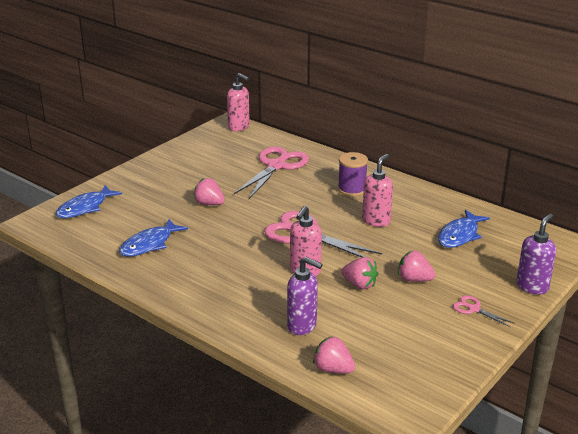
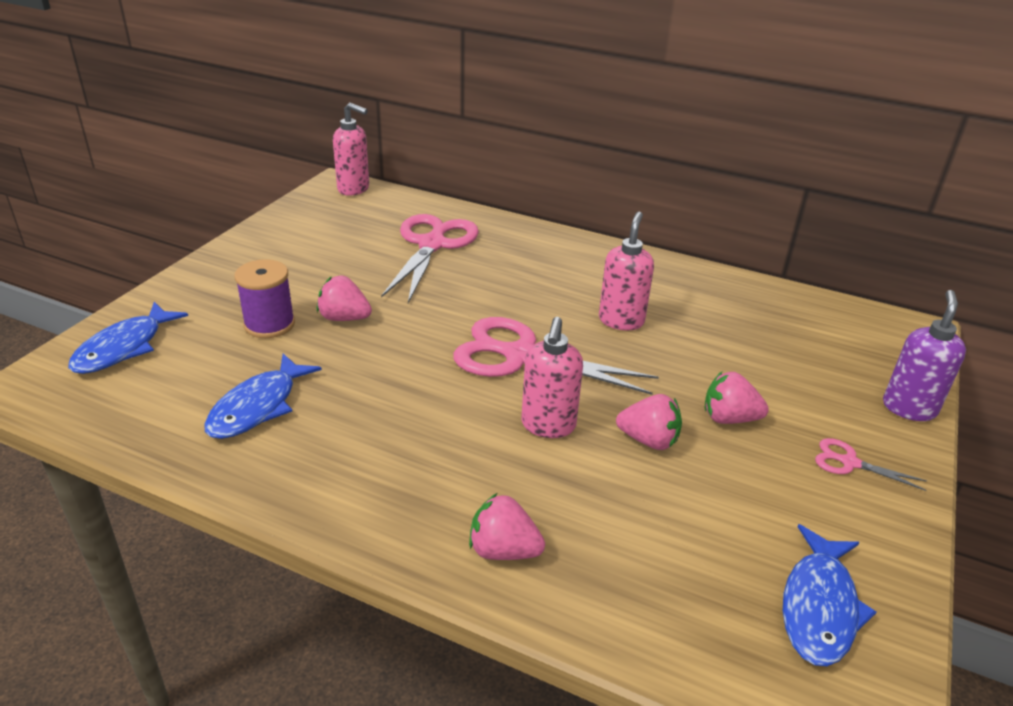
camera: 15 degrees left, 5 degrees up
purple soap dispenser [287,257,323,335] -> none
pink strawberry [313,336,355,373] -> pink strawberry moved to [469,493,545,560]
purple spool [338,152,368,196] -> purple spool moved to [234,259,295,338]
blue fish [438,210,490,248] -> blue fish moved to [783,524,876,666]

